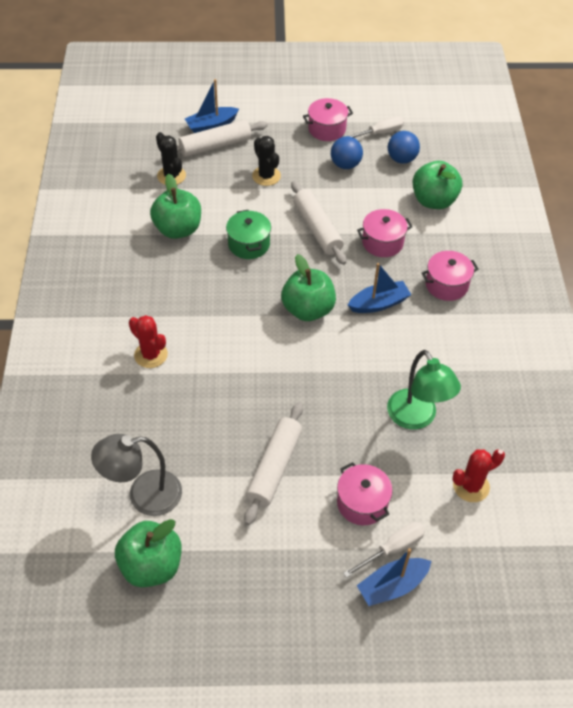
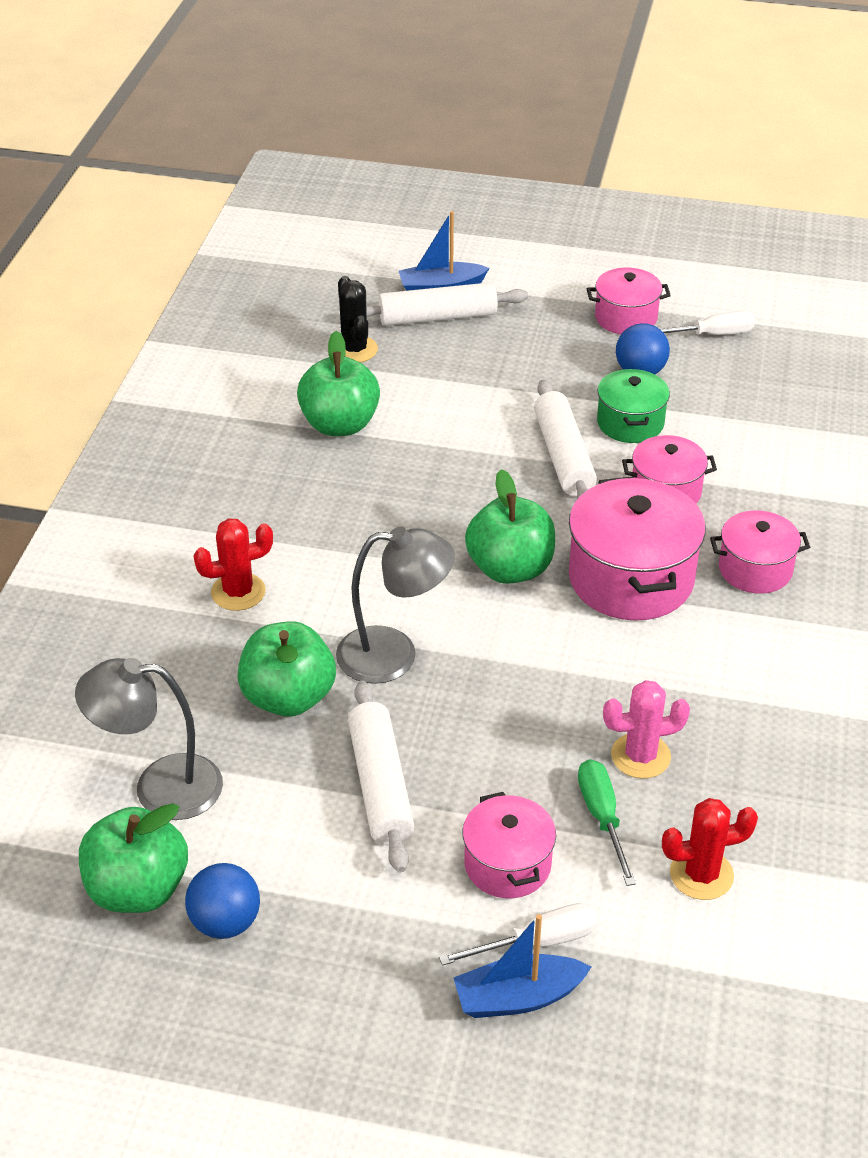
camera: 15 degrees right, 10 degrees down
red cactus [129,315,168,368] -> red cactus turned 75 degrees counterclockwise [193,518,273,611]
green pot [226,210,271,259] -> green pot moved to [597,369,670,443]
white rolling pin [244,402,303,525] -> white rolling pin turned 45 degrees counterclockwise [348,681,415,872]
black cactus [252,136,281,186] -> none
blue boat [348,263,411,313] -> pink pot [569,476,706,620]
green lamp [387,350,461,430] -> pink cactus [603,680,690,779]
blue ball [388,131,420,164] -> blue ball moved to [185,863,260,939]
green apple [413,161,462,209] -> green apple moved to [237,621,336,717]
none -> grey lamp [336,527,455,684]
none -> green screwdriver [578,759,636,886]

